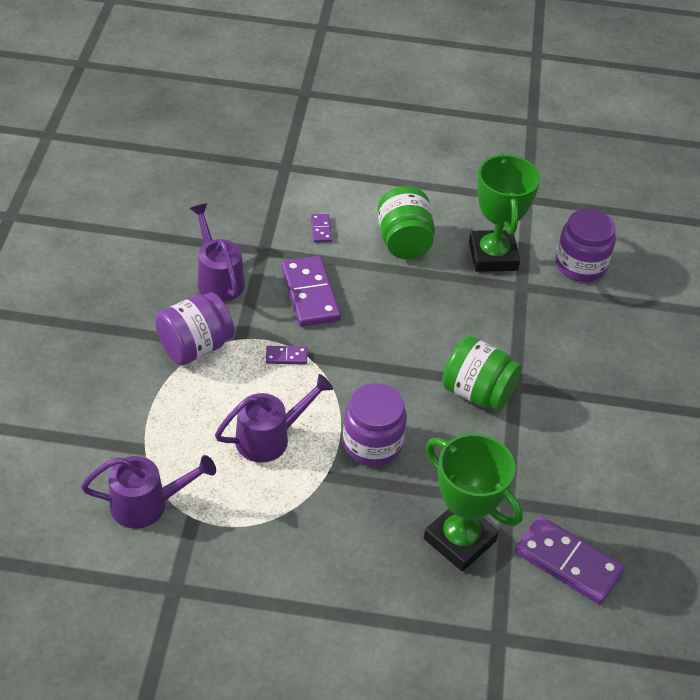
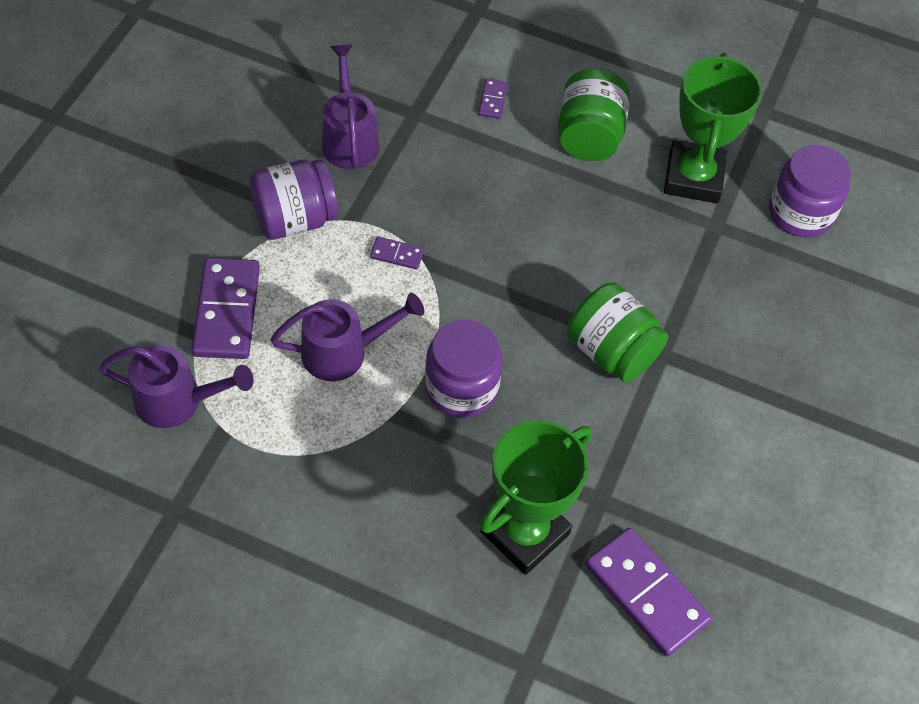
camera: 15 degrees right, 10 degrees up
purple domino [281,256,341,327] -> purple domino moved to [192,258,260,359]
green trophy [424,433,523,571] -> green trophy turned 75 degrees clockwise [479,420,592,575]

